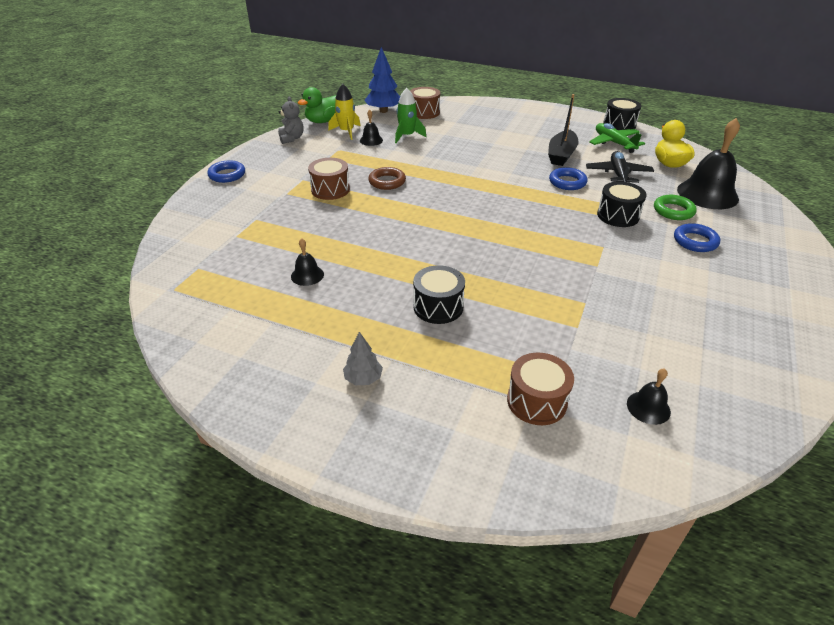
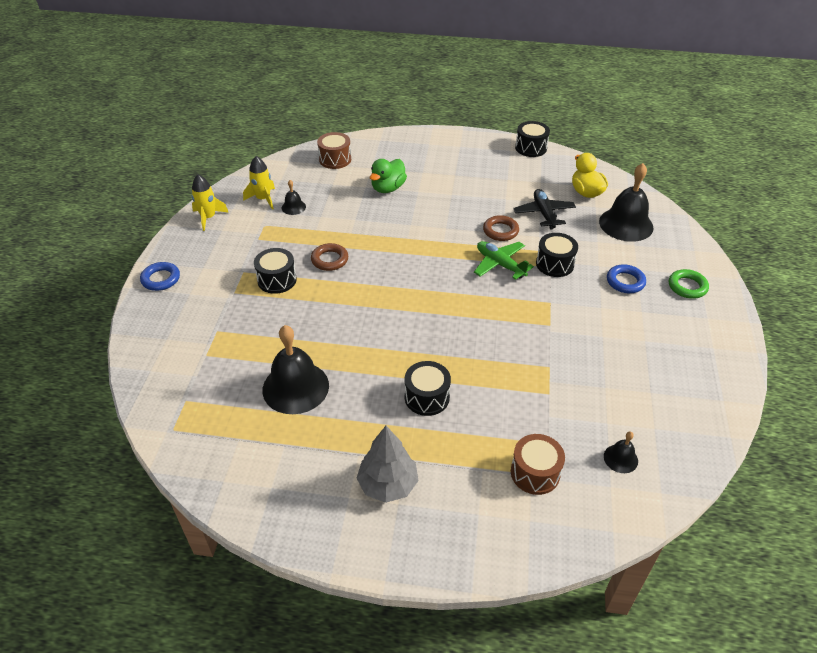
camera: 15 degrees left, 5 degrees up
grey teddy bear [278,97,303,144] -> yellow rocket [192,174,229,231]
black bell [291,238,324,286] -> black bell [262,325,329,414], size x2.13
green duck [298,87,336,123] -> green duck moved to [370,159,407,193]
brown drum [308,158,350,200] -> black drum [254,248,297,294]
grey tree [343,332,383,385] -> grey tree [356,426,419,503], size x1.77
blue tree [364,47,400,113] -> none
green rocket [395,88,426,143] -> none
black boat [548,94,579,166] -> none
blue ring [549,167,588,190] -> brown ring [483,215,519,241]
green plane [589,123,645,153] -> green plane moved to [474,241,534,280]
green ring [654,195,697,220] -> green ring moved to [669,269,709,299]

